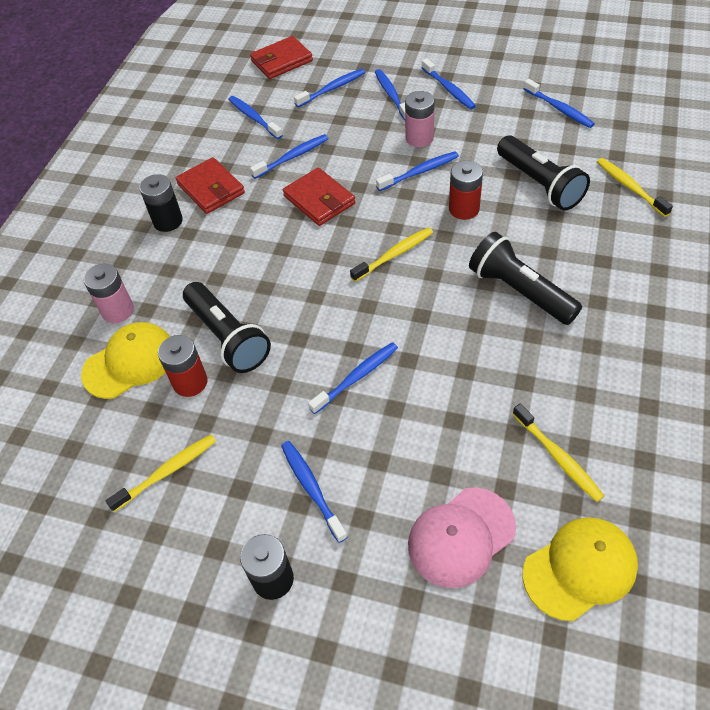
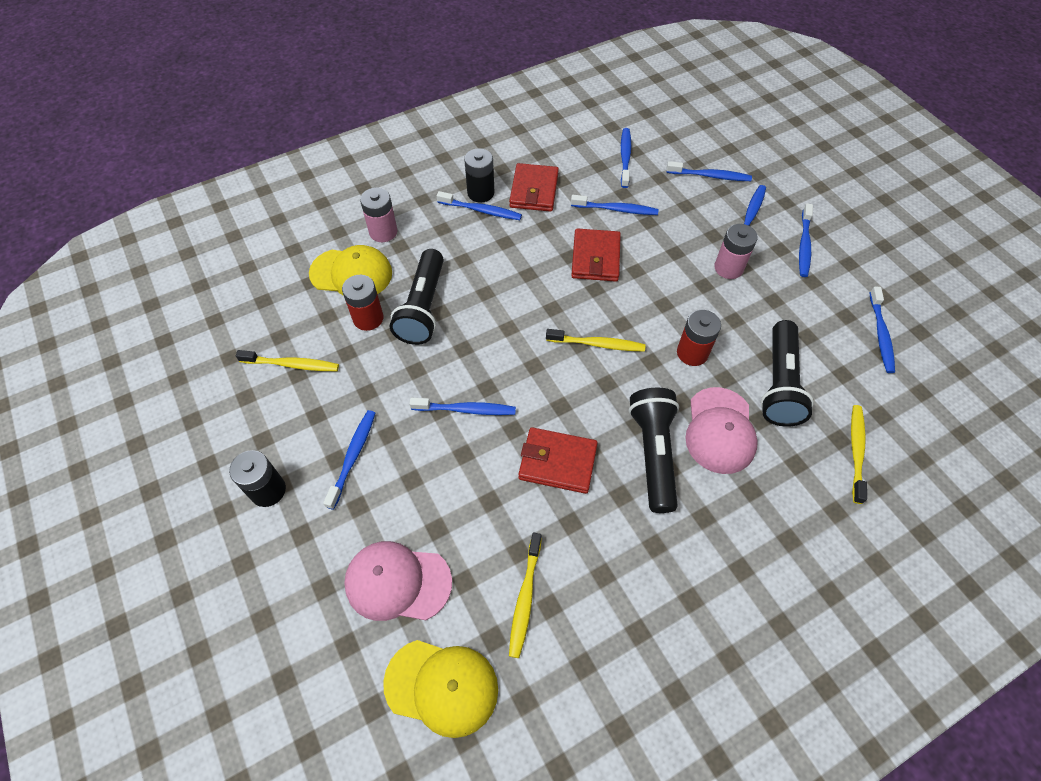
camera: 40 degrees right, 5 degrees up
red wallet [250,36,313,79] -> red wallet moved to [518,427,598,494]
blue toothbrush [376,151,459,191] -> blue toothbrush moved to [437,191,522,220]
none -> pink cap [685,387,758,474]

